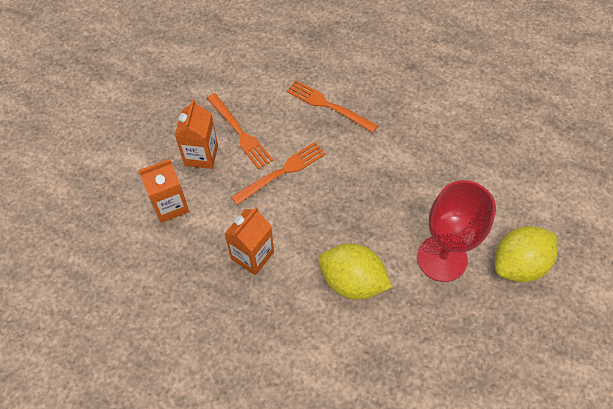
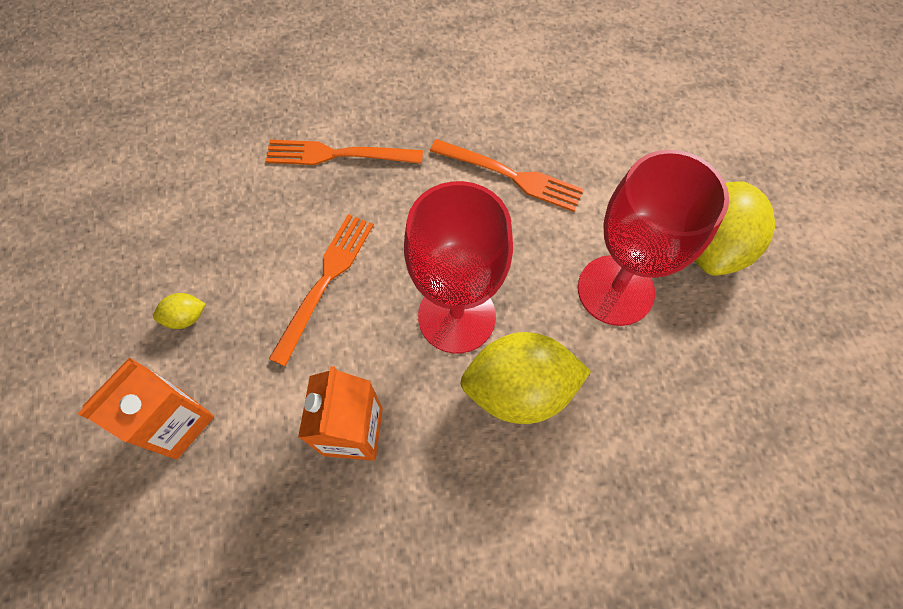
camera: 30 degrees left, 5 degrees up
orange carton [175,99,218,169] -> yellow lemon [153,293,206,329]
orange fork [207,93,273,170] -> orange fork moved to [430,139,584,212]
none -> red goblet [404,181,513,354]

